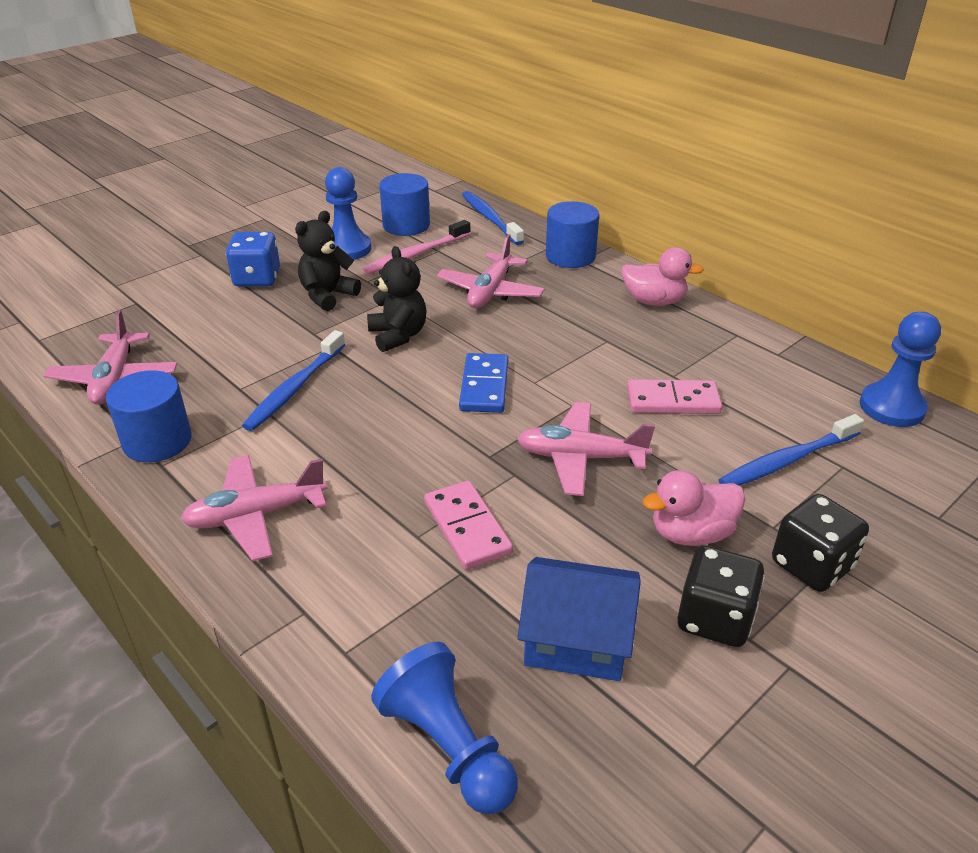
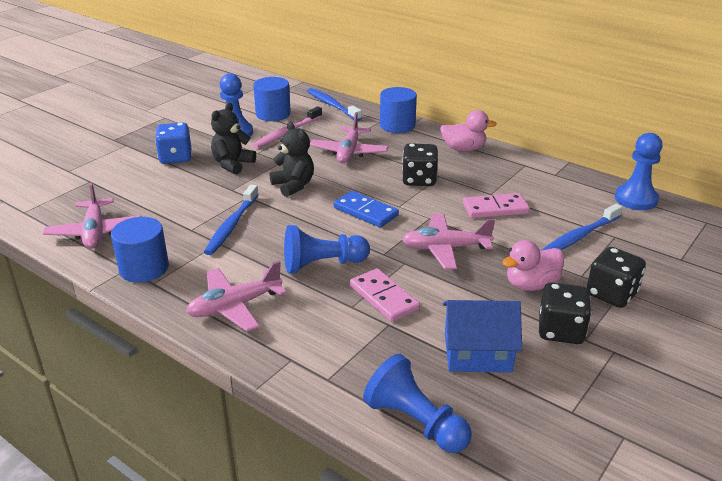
camera: 10 degrees left, 5 degrees down
blue domino [459,353,508,413] -> blue domino turned 45 degrees counterclockwise [334,191,399,228]
none -> blue pawn [284,225,370,273]
none -> black dice [402,143,438,186]

